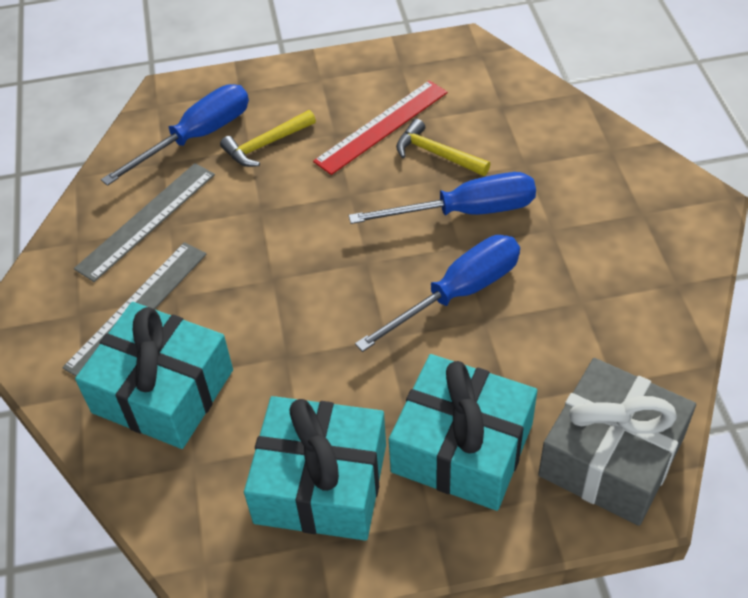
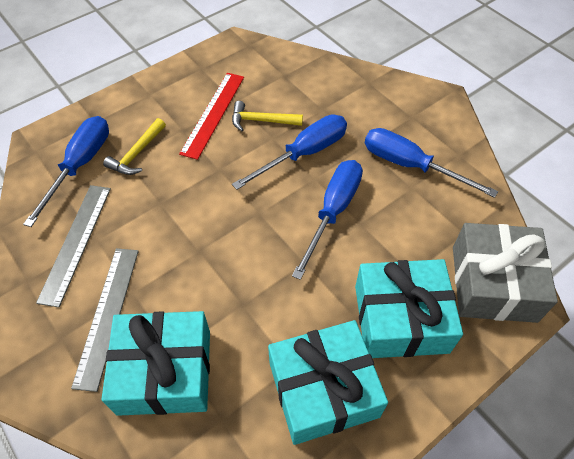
camera: 30 degrees left, 5 degrees up
none -> blue screwdriver [365,128,498,198]

